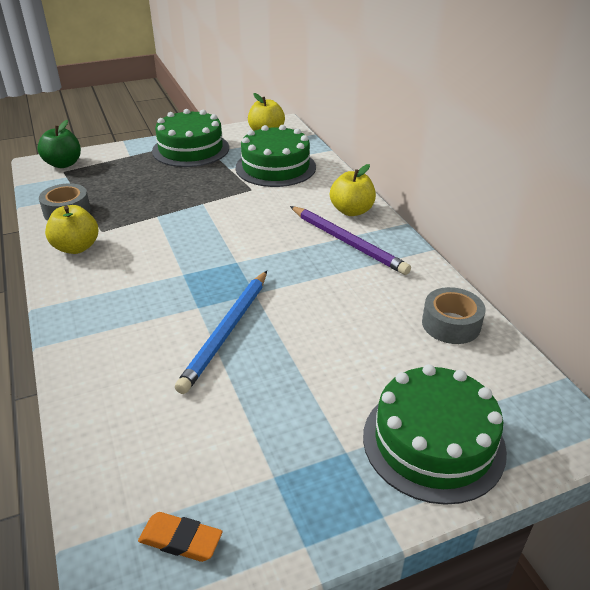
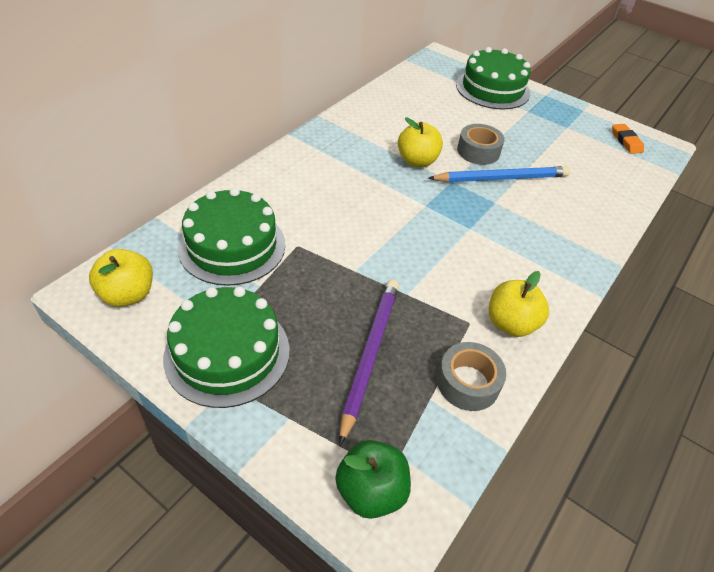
camera: 125 degrees left, 10 degrees up
purple pencil [290,206,411,275] -> purple pencil moved to [339,280,399,445]
yellow apple [330,164,376,216] -> yellow apple moved to [398,117,443,167]
grey tape [422,287,485,344] -> grey tape moved to [457,124,505,165]

